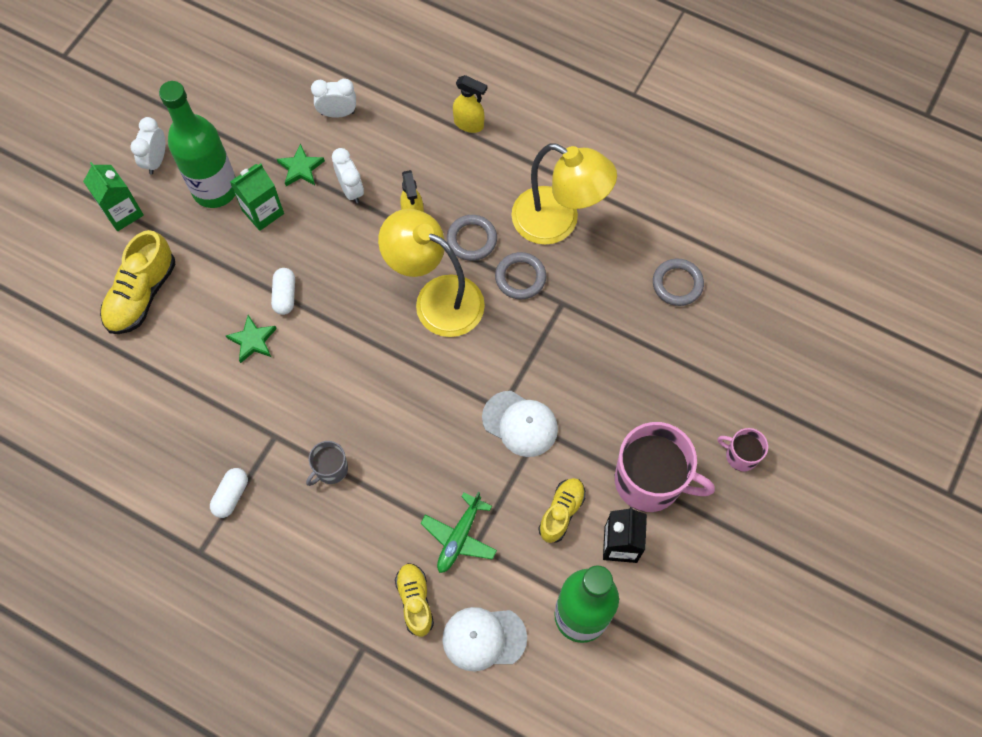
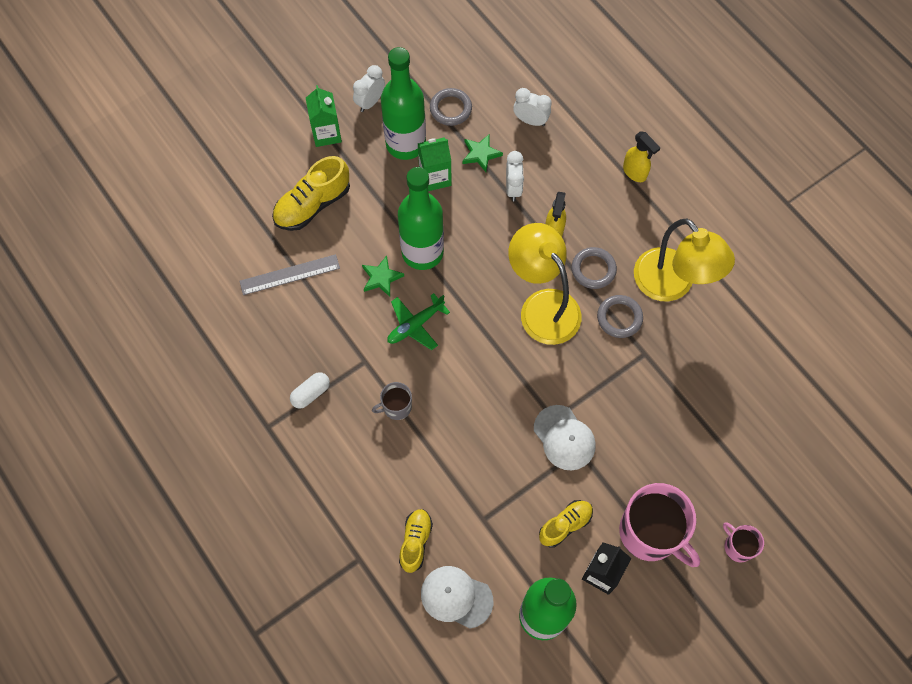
camera: 25 degrees right, 0 degrees up
white capsule [271,268,295,315] -> green bottle [398,167,444,270]
green plane [420,492,497,573] -> green plane moved to [387,293,450,350]
grey ring [653,259,704,306] -> grey ring moved to [430,88,472,126]
none -> grey ruler [239,254,340,295]

